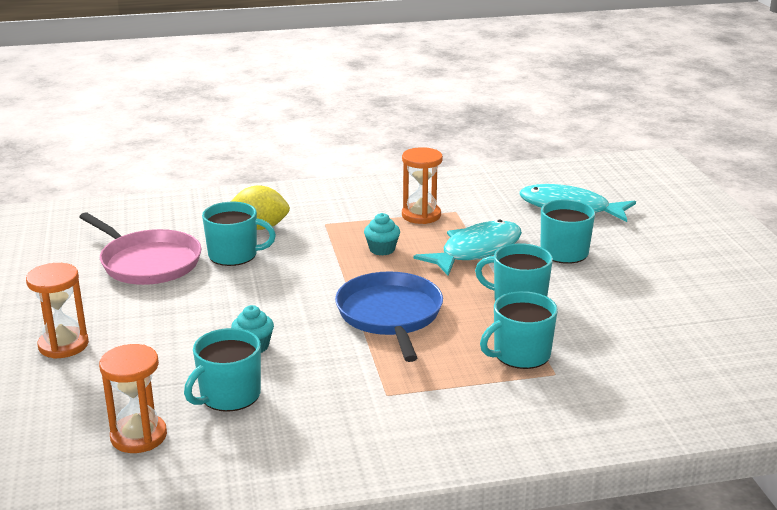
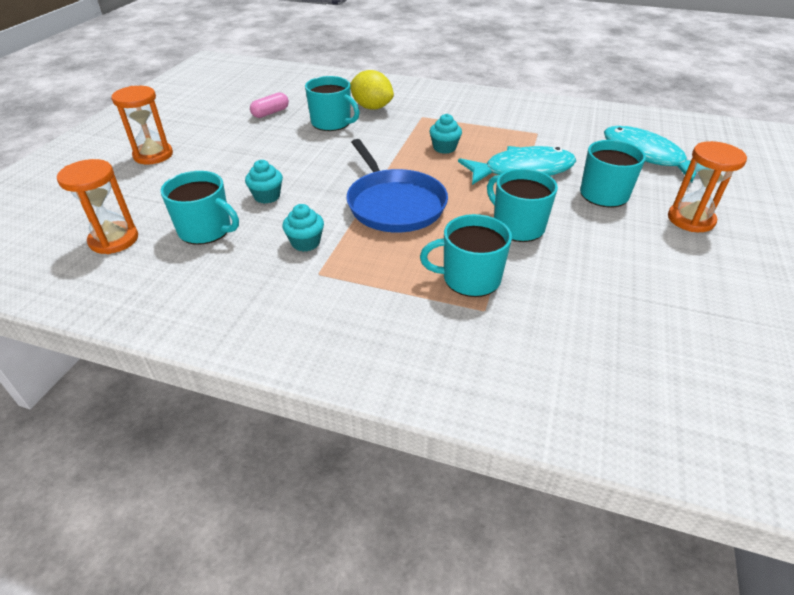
camera: 30 degrees right, 15 degrees up
pink pan [79,212,202,285] -> pink capsule [250,92,289,118]
turquoise mug [184,328,261,412] -> turquoise mug turned 135 degrees counterclockwise [161,171,239,245]
blue pan [335,271,443,362] -> blue pan turned 135 degrees clockwise [346,139,448,233]
orange hourglass [402,147,443,224] -> orange hourglass moved to [668,141,747,232]
none -> turquoise cupcake [282,204,324,252]

